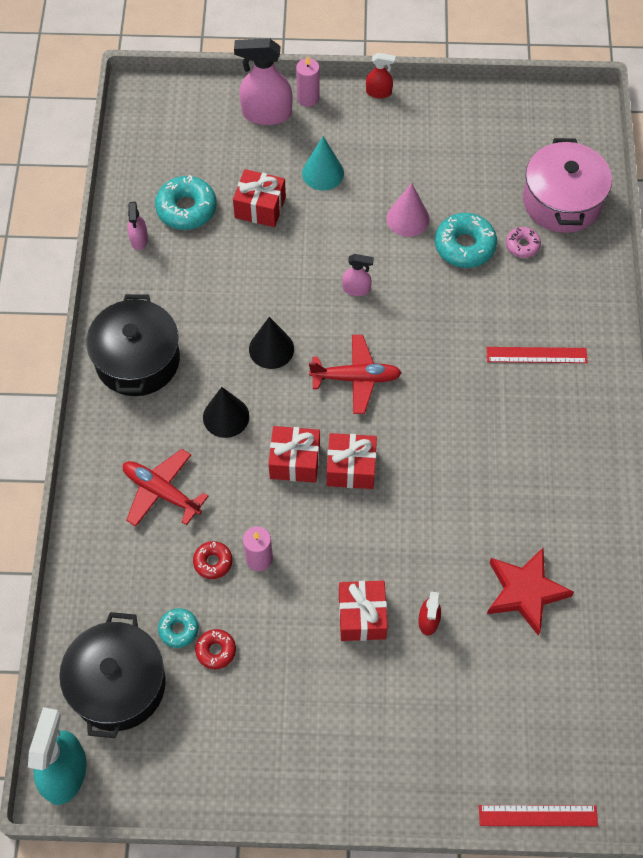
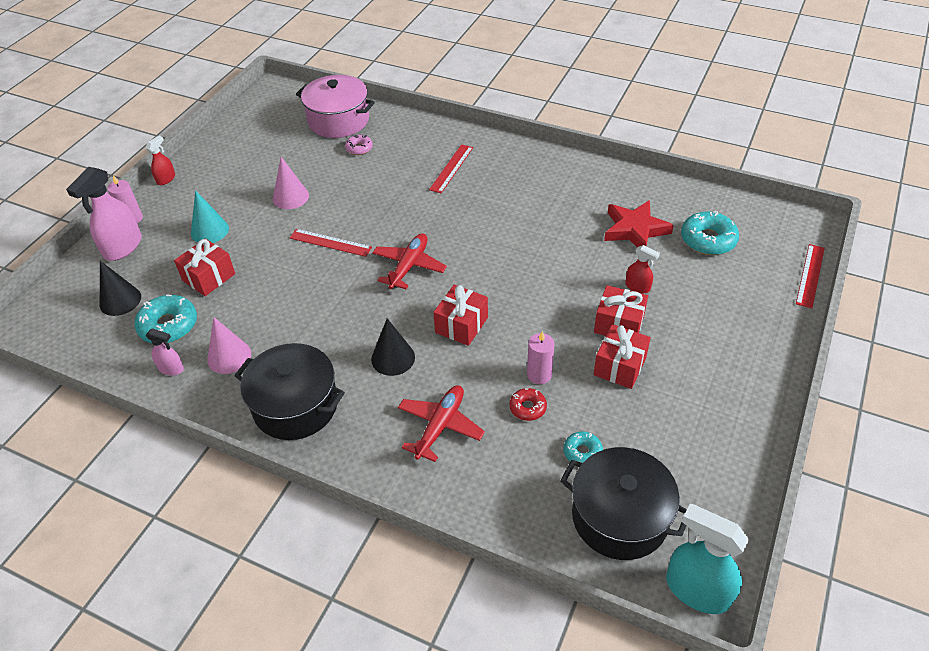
camera: 65 degrees left, 15 degrees down
red plane [123,449,209,527] -> red plane turned 150 degrees clockwise [398,385,485,462]
red donut [195,629,236,669] -> none
black cone [249,317,294,369] -> black cone moved to [100,261,141,316]
red gift [327,433,377,489] -> red gift moved to [593,324,651,389]
pink spray bottle [342,254,374,296] -> red ruler [290,229,372,257]
turquoise donut [435,213,497,268] -> turquoise donut moved to [681,210,739,255]
none -> pink cone [207,317,251,374]

